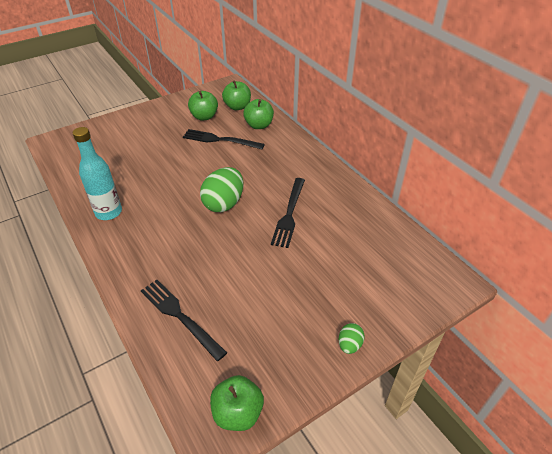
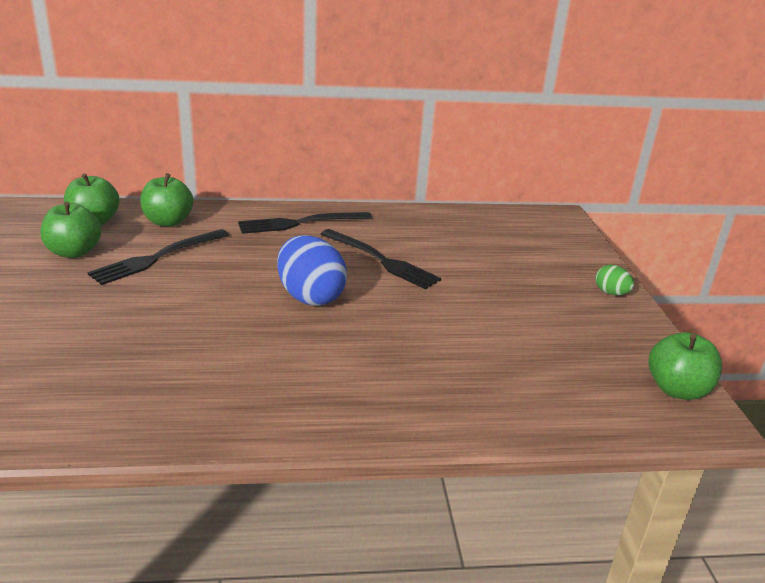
camera: 65 degrees left, 15 degrees down
turquoise bottle [73,127,122,220] -> none
black fork [141,280,227,361] -> black fork moved to [238,212,372,234]
green egg [200,167,243,212] -> blue egg [277,235,347,306]

